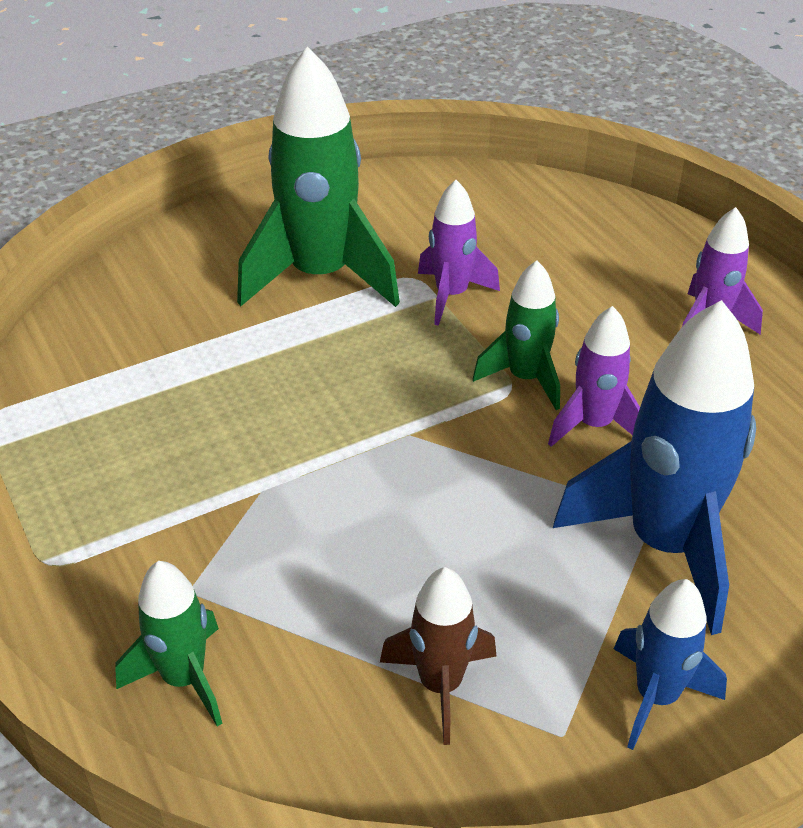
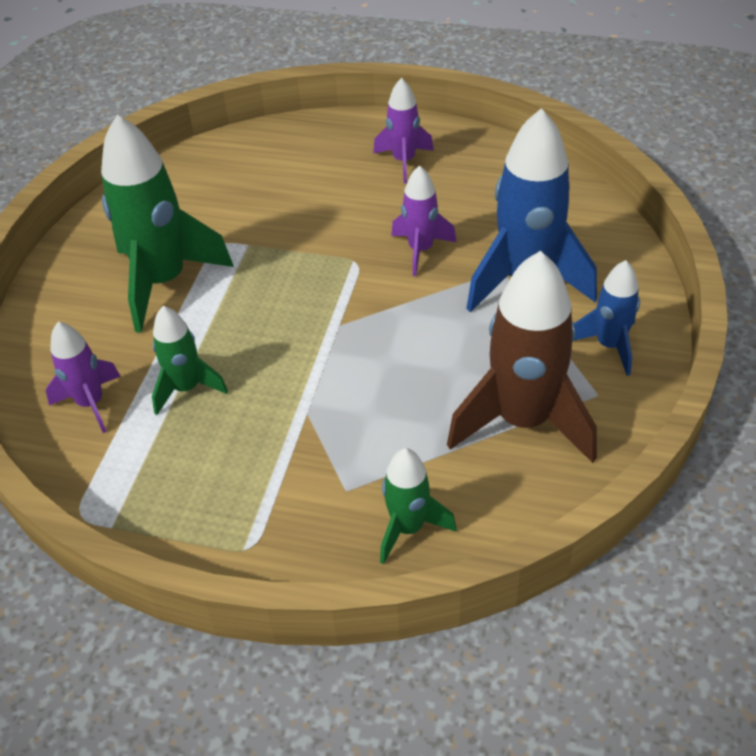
camera: 45 degrees left, 5 degrees up
brown rocket [380,567,497,745] -> brown rocket [447,251,597,463], size x1.85
purple rocket [418,180,500,326] -> purple rocket moved to [46,322,121,433]
green rocket [473,260,560,410] -> green rocket moved to [152,306,228,415]

